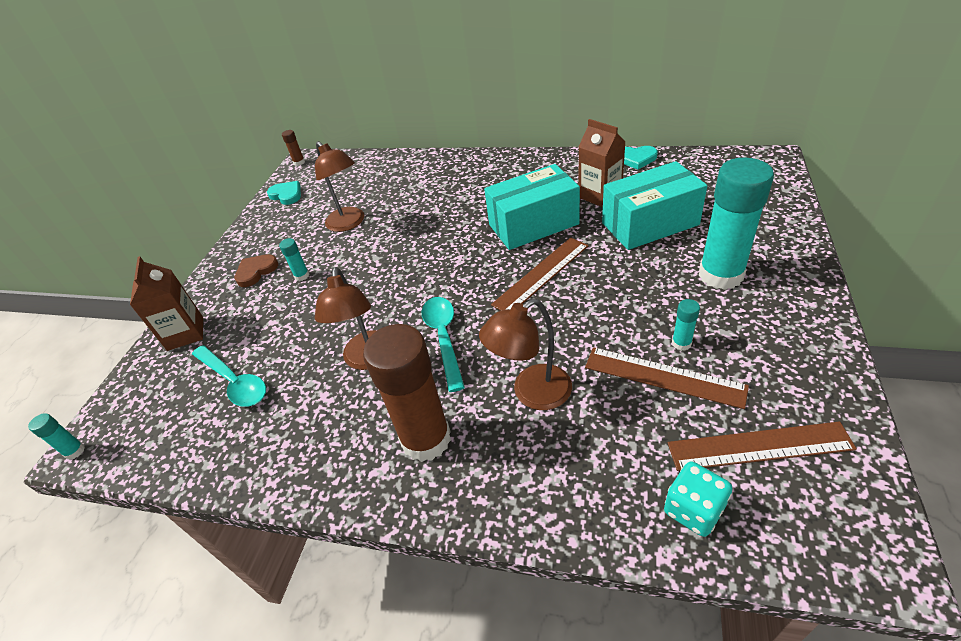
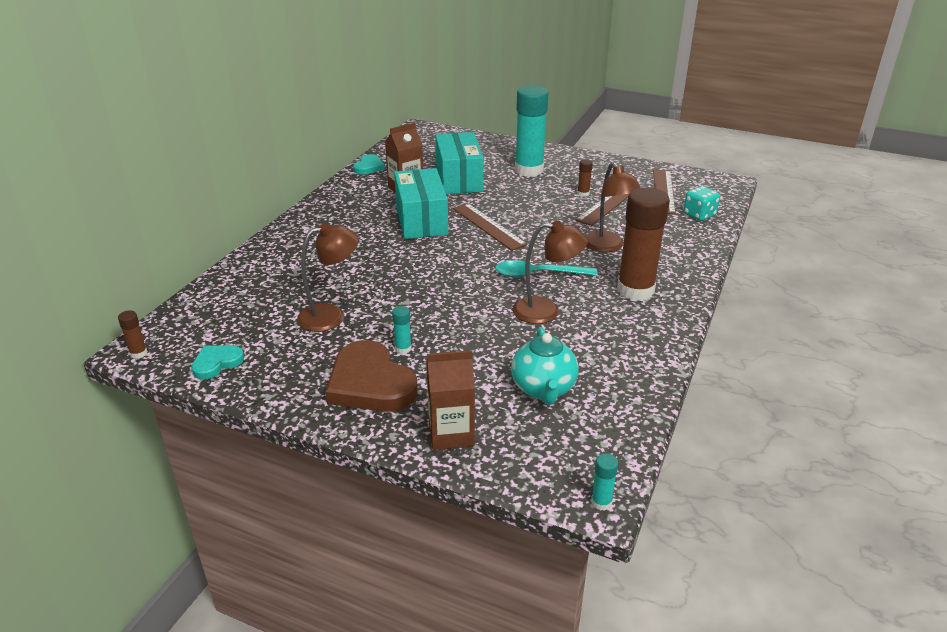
camera: 85 degrees left, 10 degrees down
turquoise spoon [192,345,266,407] -> turquoise teapot [511,327,578,404]
brown heart [235,254,278,287] -> brown heart [325,340,418,412], size x1.90
turquoise glue stick [672,299,700,351] -> brown glue stick [577,159,593,197]

